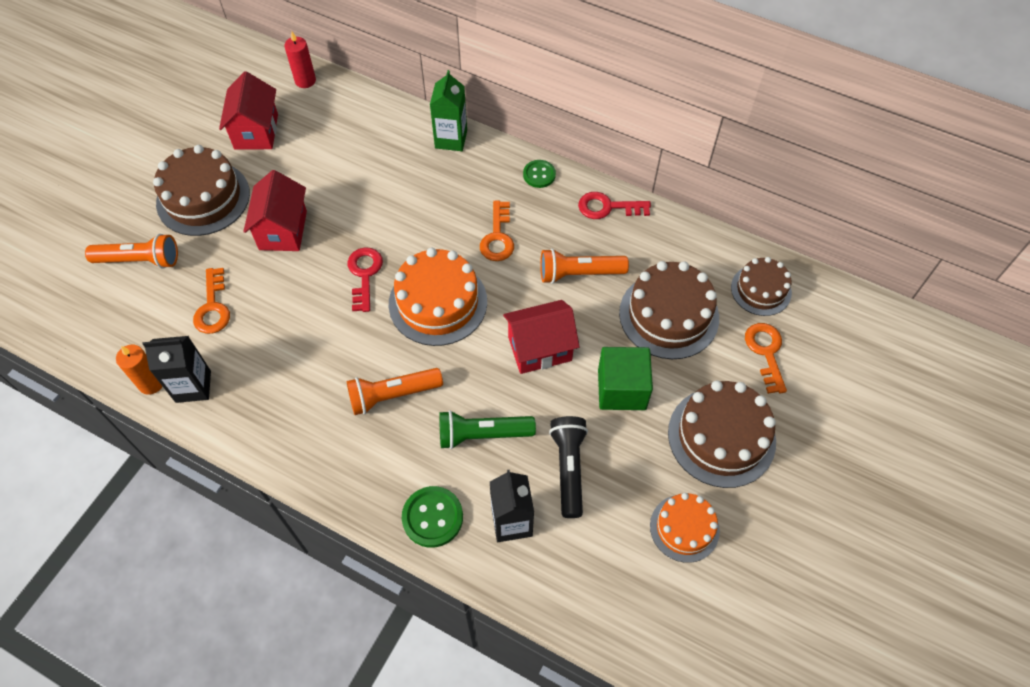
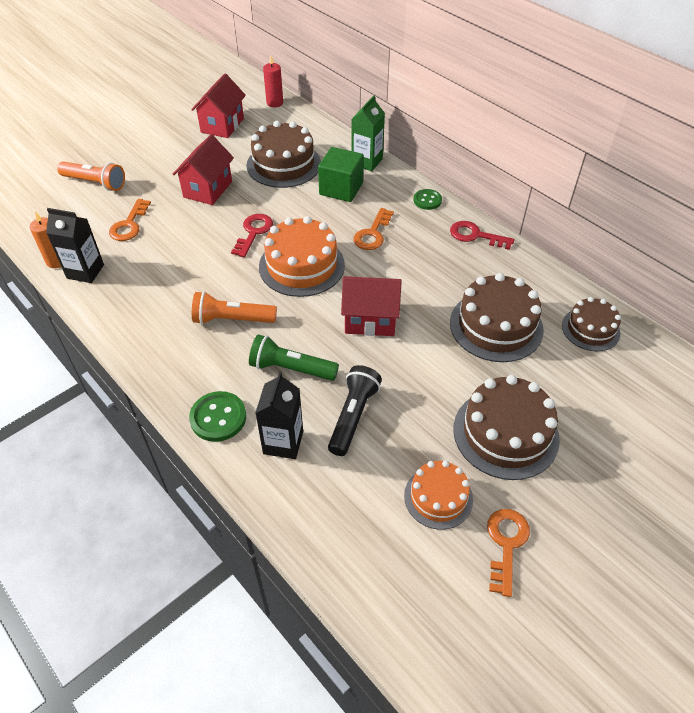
camera: 20 degrees right, 10 degrees down
brown cake [153,145,250,236] -> brown cake moved to [247,121,321,188]
orange flashlight [540,249,629,284] -> none
green cube [598,347,653,410] -> green cube moved to [318,147,364,202]
orange key [745,323,787,394] -> orange key moved to [487,509,530,597]

